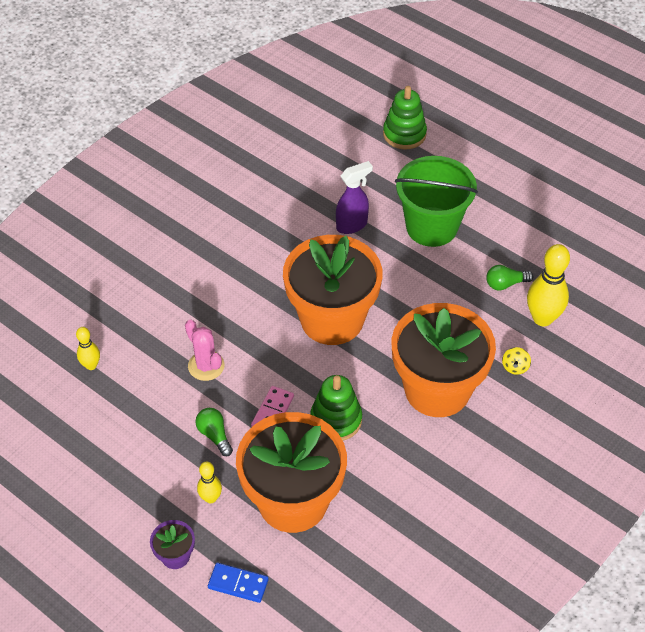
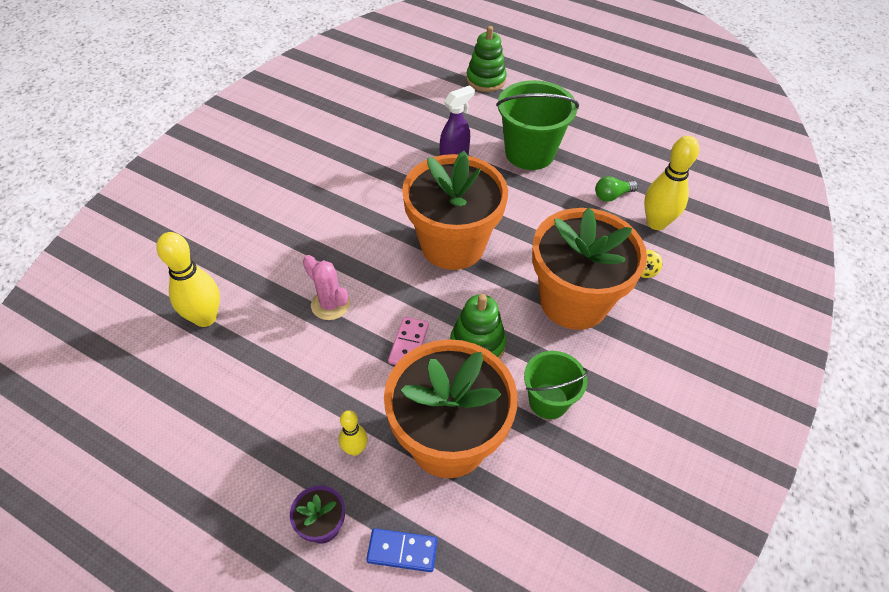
camera: 10 degrees left, 0 degrees up
yellow bowling pin [76,327,100,370] -> yellow bowling pin [156,232,220,327], size x1.82
green light bulb [195,408,233,456] -> none
none -> green bucket [524,351,589,419]

